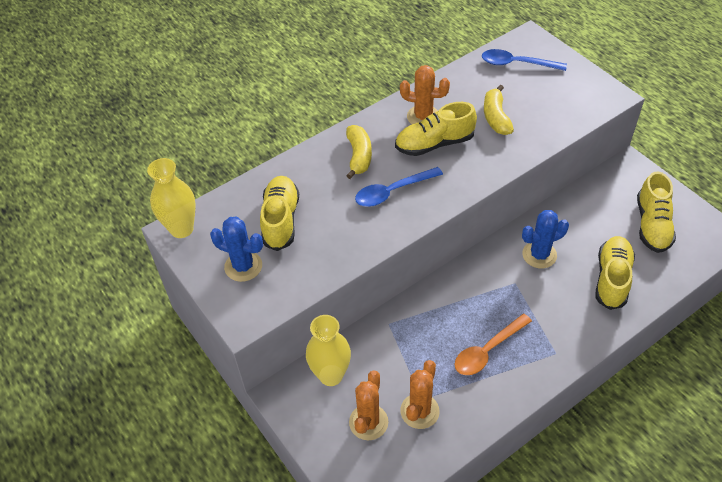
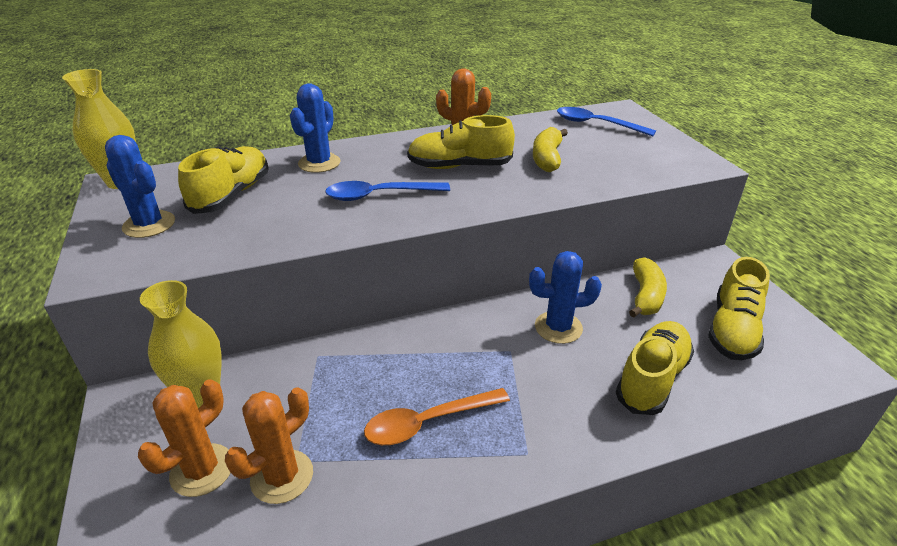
camera: 15 degrees right, 15 degrees down
yellow banana [346,125,372,179] -> yellow banana moved to [629,257,667,318]
none -> blue cactus [290,84,341,173]

